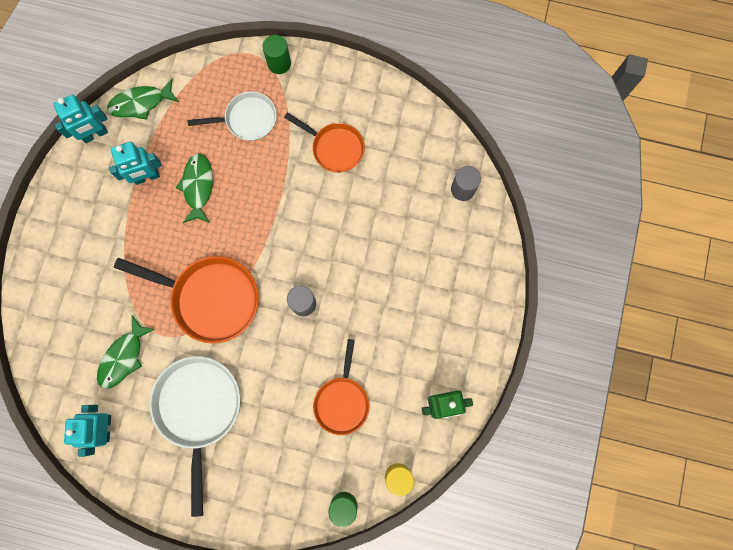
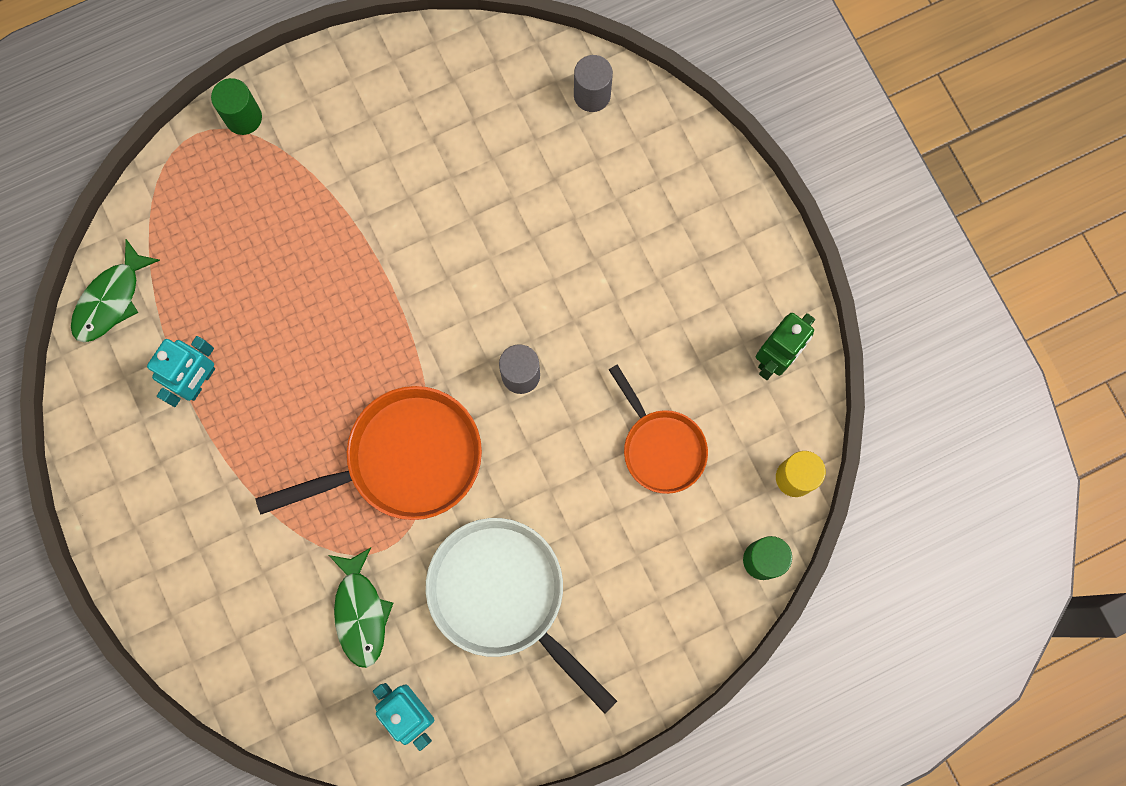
camera: 40 degrees left, 0 degrees up
turquoise robot [53,95,108,143] -> none
green fish [176,153,213,223] -> none
white pan [187,91,277,141] -> none
orange pan [284,112,365,173] -> none

